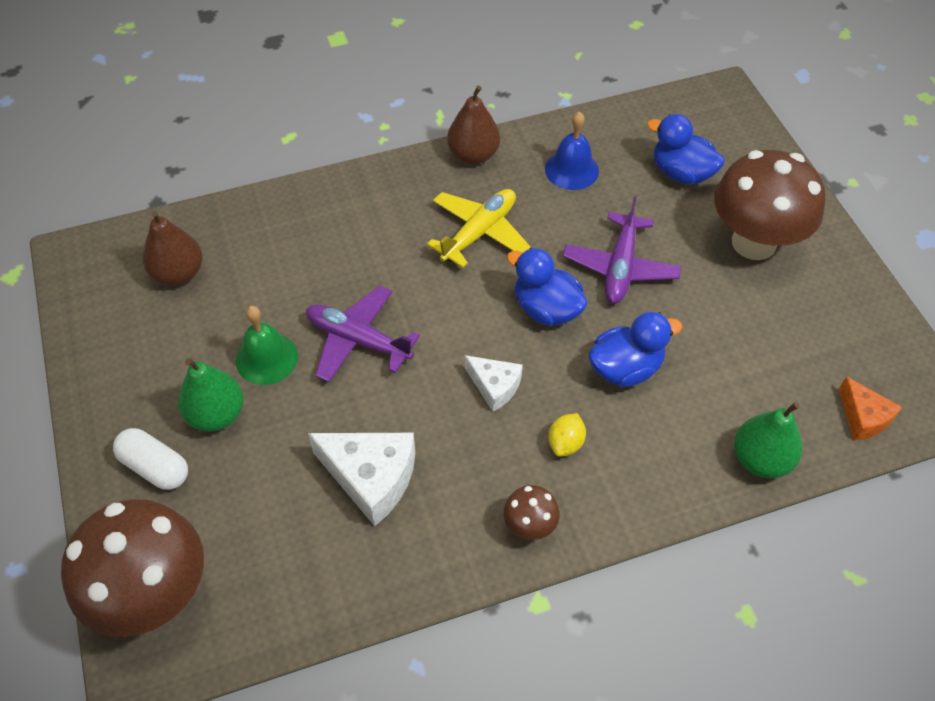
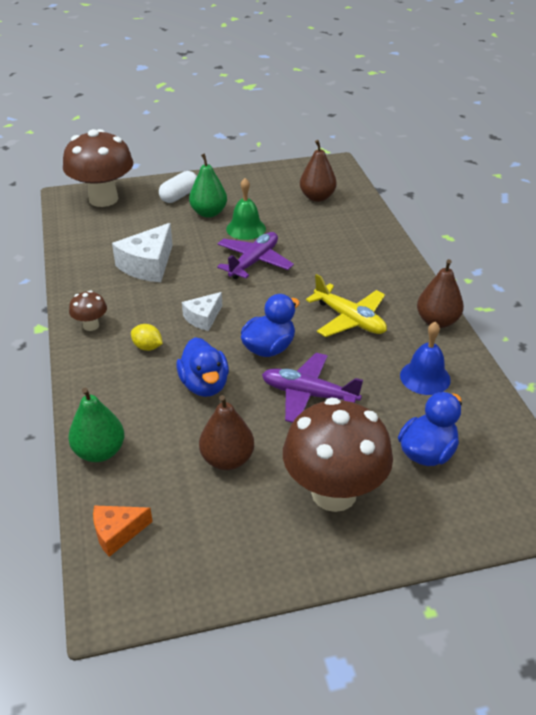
camera: 95 degrees right, 15 degrees down
none -> brown pear [199,395,254,470]

